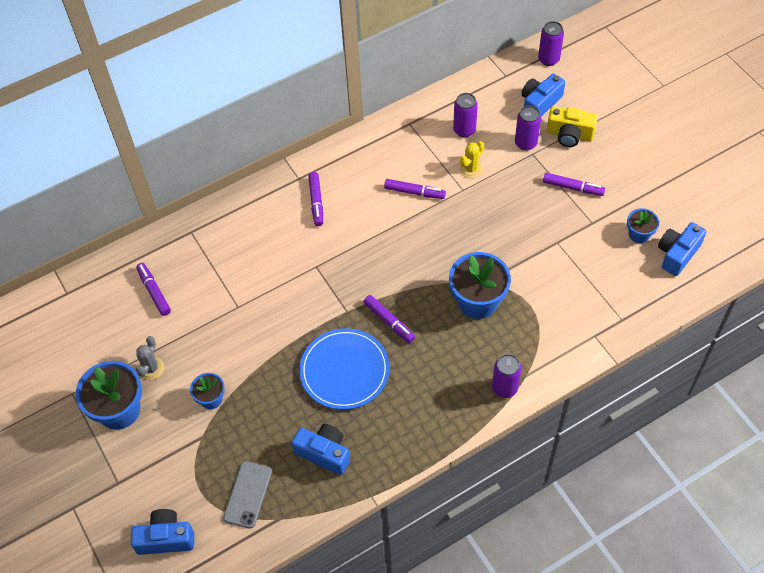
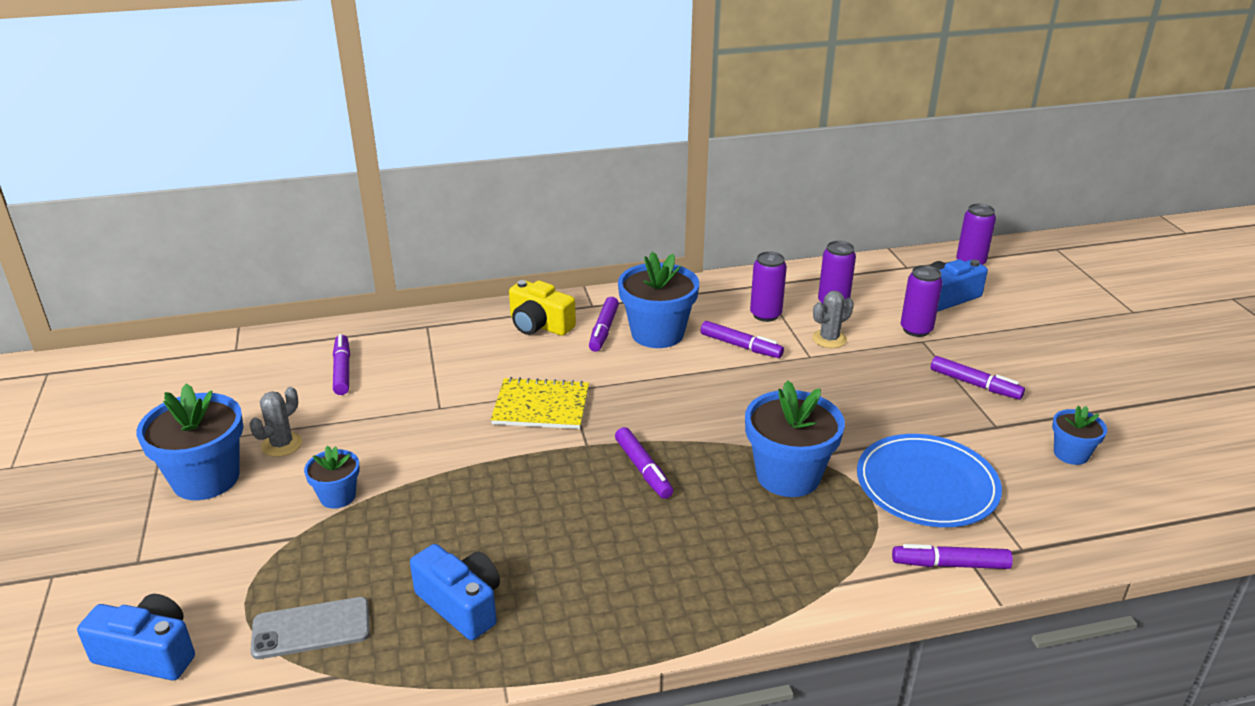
camera: 15 degrees right, 25 degrees down
grey phone [223,461,272,529] -> grey phone turned 45 degrees clockwise [250,597,370,659]
blue plate [299,328,390,410] -> blue plate moved to [857,434,1002,527]
yellow cactus [459,141,484,178] -> grey cactus [812,291,854,348]
purple can [492,354,522,398] -> purple can moved to [750,251,787,322]
yellow camera [547,106,598,147] -> yellow camera moved to [509,280,576,336]
blue camera [658,222,706,276] -> none
none -> yellow notebook [491,377,589,429]
none -> blue flower pot [618,252,699,348]
none -> purple marker [892,544,1013,569]

